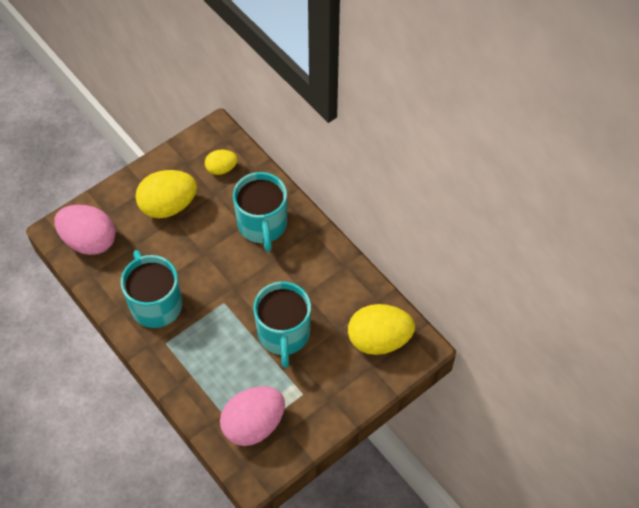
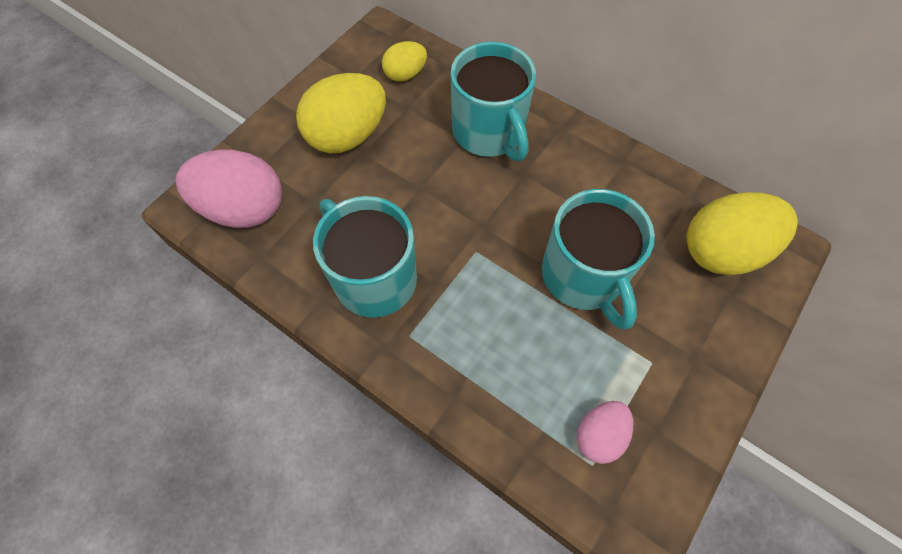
camera: 15 degrees left, 5 degrees up
pink egg [220,386,285,446] -> pink egg [576,401,633,464], size x0.55

